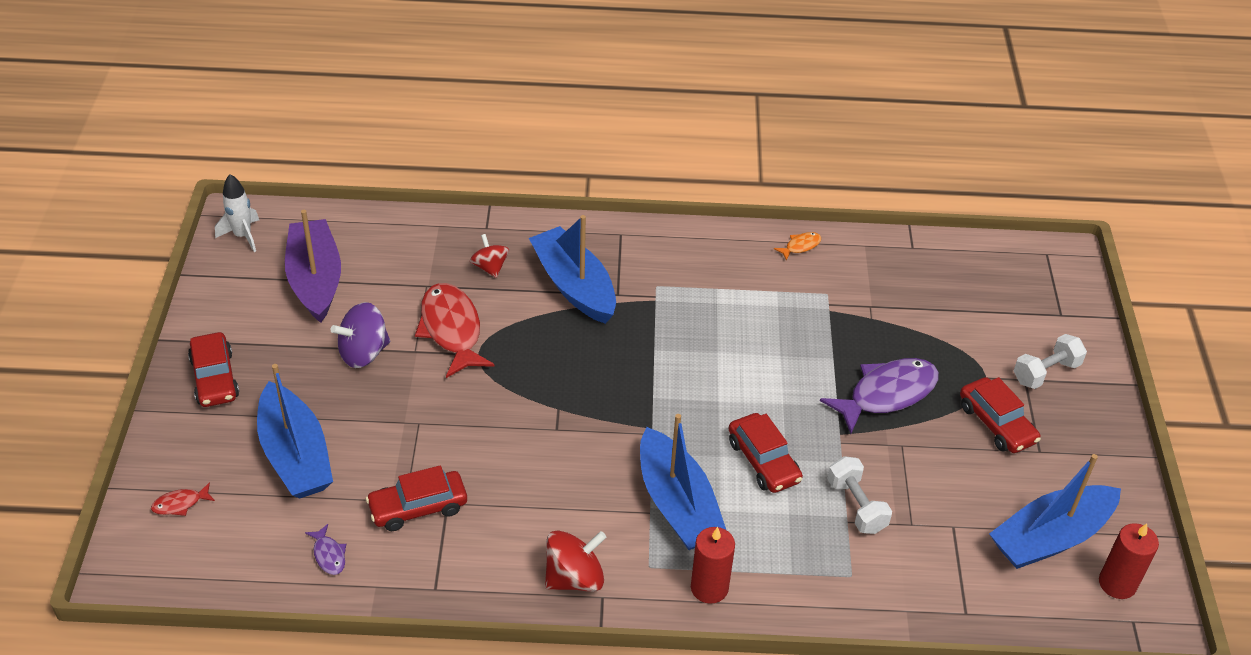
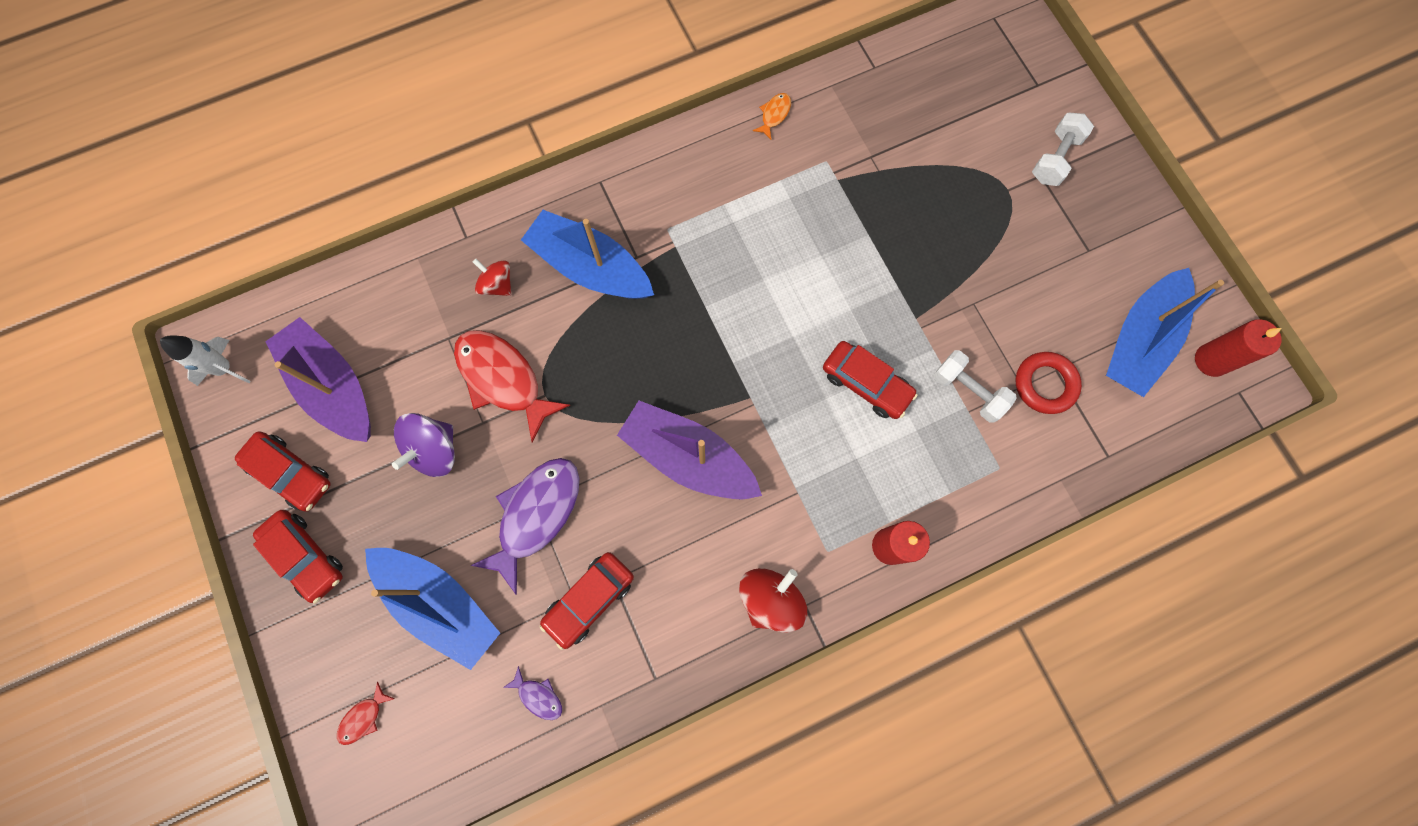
camera: 25 degrees left, 30 degrees up
blue boat [640,414,726,550] -> none
purple fish [820,358,939,434] -> purple fish moved to [470,458,580,595]
red car [960,377,1041,453] -> red car moved to [235,431,331,512]
none -> purple boat [617,401,762,499]
none -> red ring [1016,352,1082,414]

